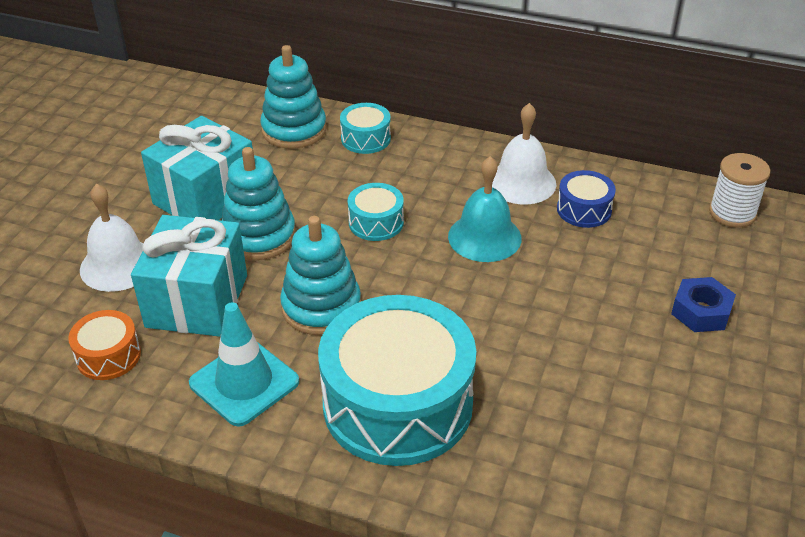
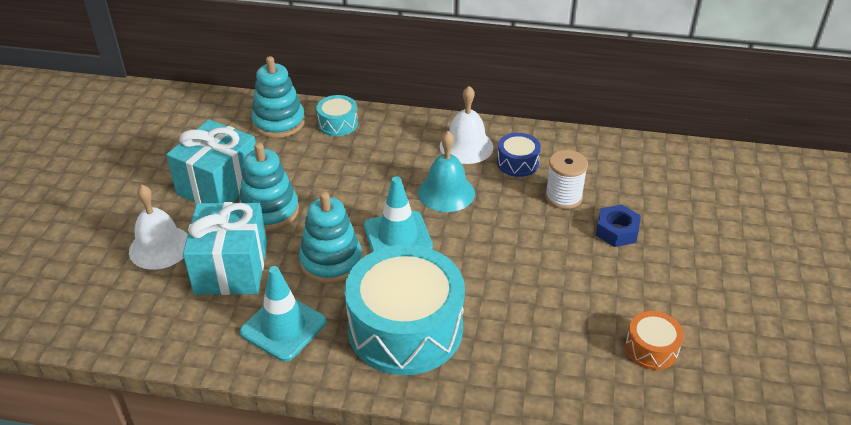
camera: 10 degrees left, 0 degrees up
orange drum [68,310,141,380] -> orange drum moved to [625,311,684,370]
turquoise drum [348,183,404,241] -> none
white spool [709,153,770,228] -> white spool moved to [545,150,588,209]
none -> turquoise traffic cone [364,176,433,252]

